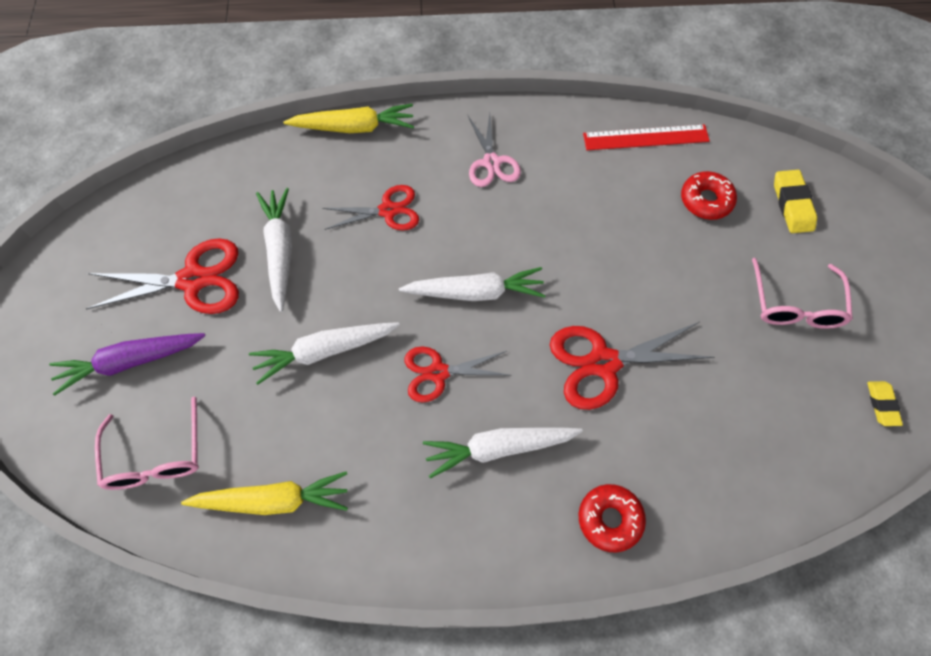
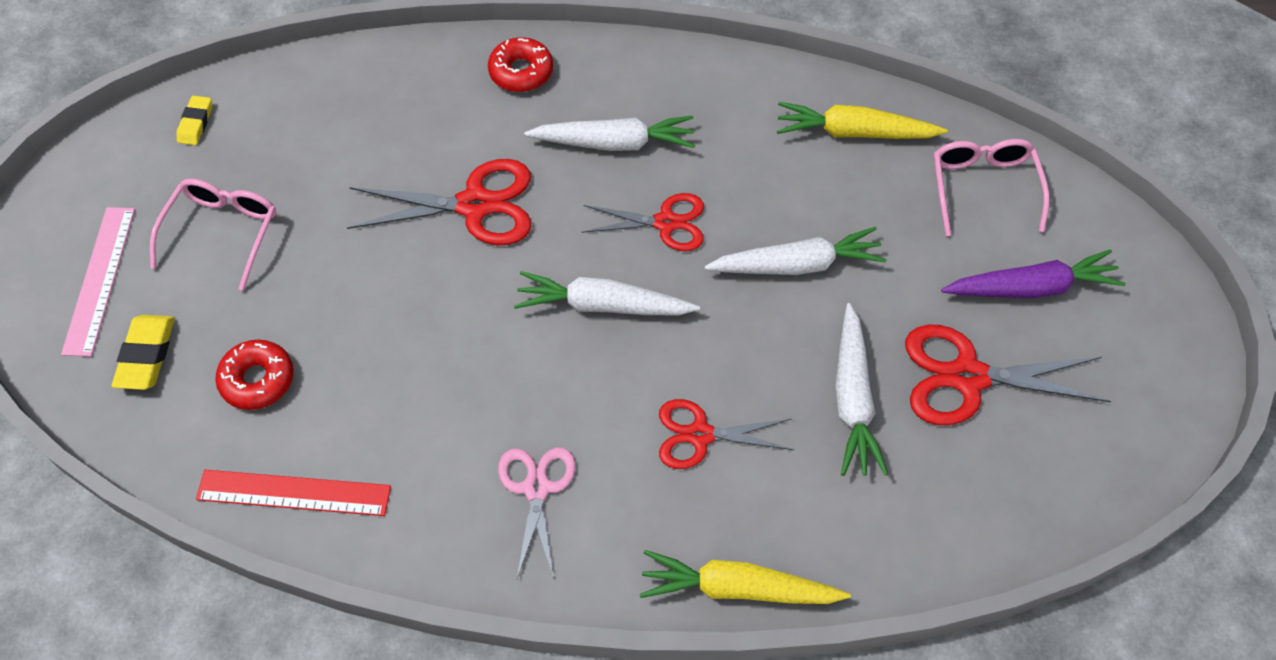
camera: 170 degrees left, 5 degrees down
none -> pink ruler [61,207,135,357]

